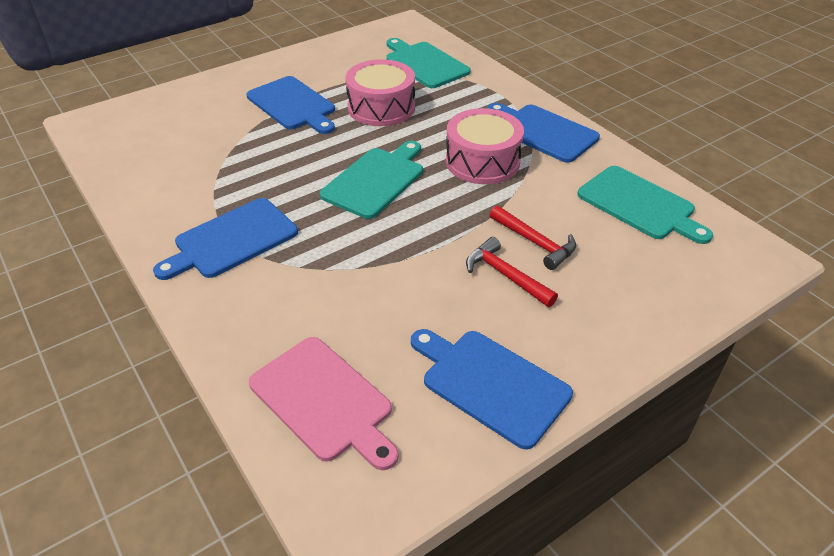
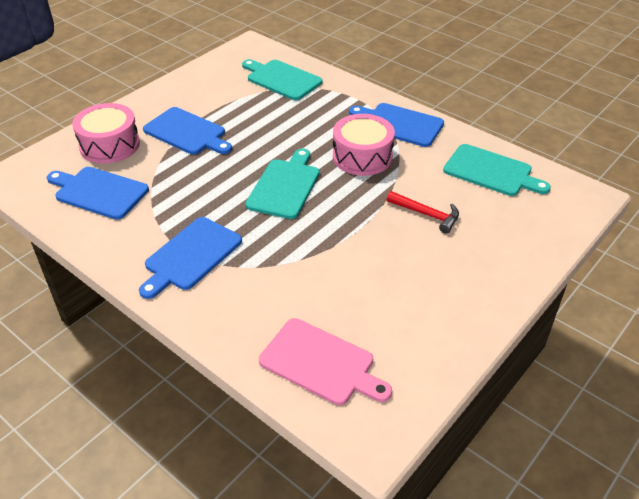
camera: 15 degrees left, 0 degrees up
pink drum [345,59,415,126] -> pink drum moved to [72,103,140,164]
blue cutting board [411,329,573,450] -> blue cutting board moved to [47,167,149,220]
red hammer [466,237,558,307] -> none

